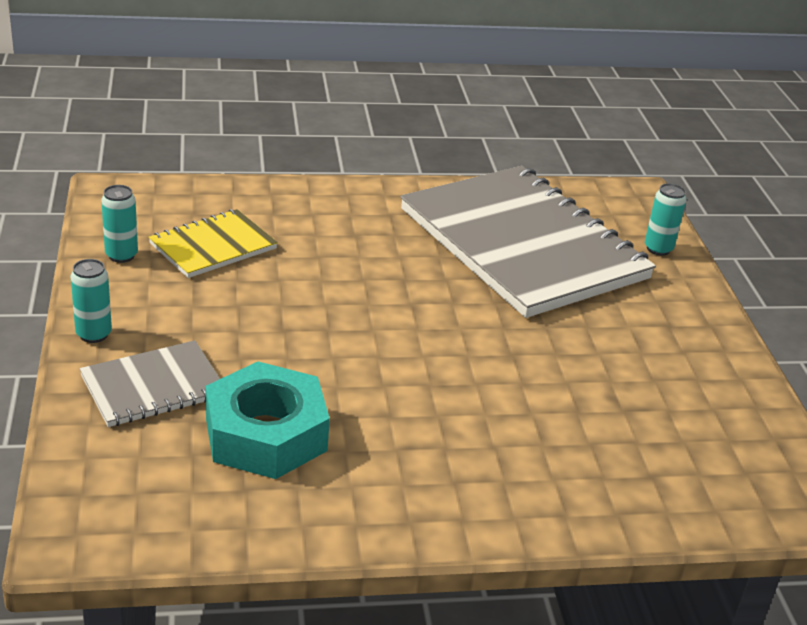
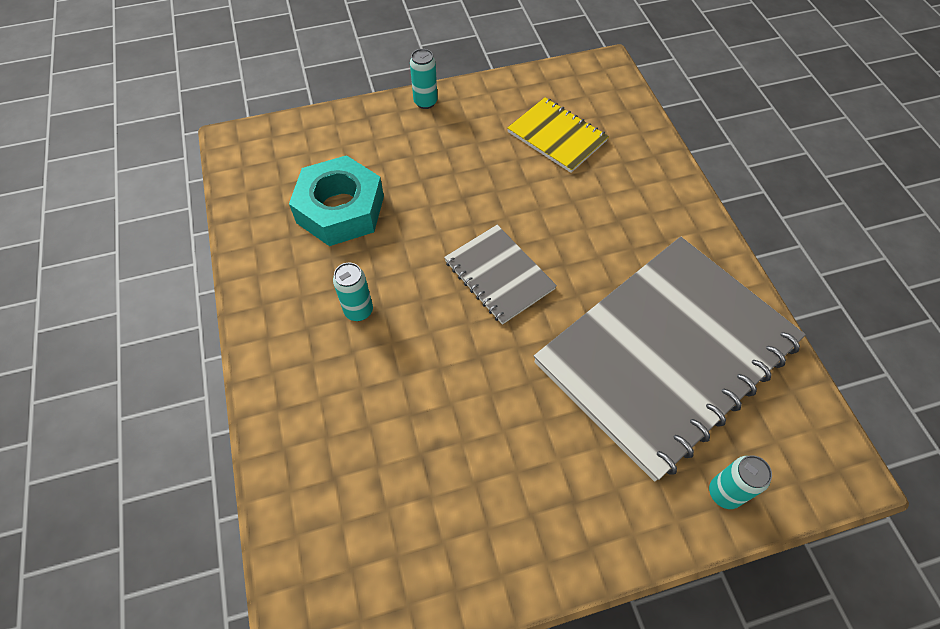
camera: 85 degrees right, 25 degrees up
grey notebook [80,340,220,427] -> grey notebook moved to [444,225,557,325]
turquoise can [101,185,138,263] -> turquoise can moved to [333,263,373,321]

